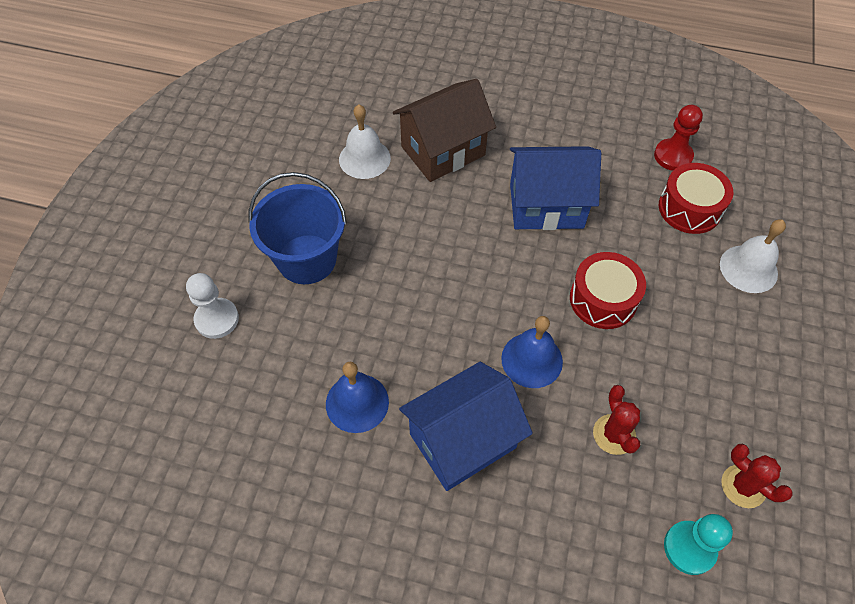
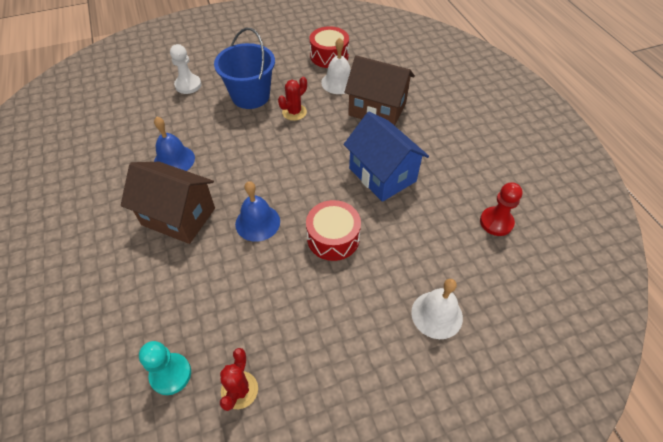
camera: 55 degrees right, 5 degrees down
blue house [399,362,533,491] -> brown house [121,162,215,244]
red cactus [593,385,640,455] -> red cactus moved to [278,77,307,121]
red drum [659,163,733,234] -> red drum moved to [310,26,349,68]

